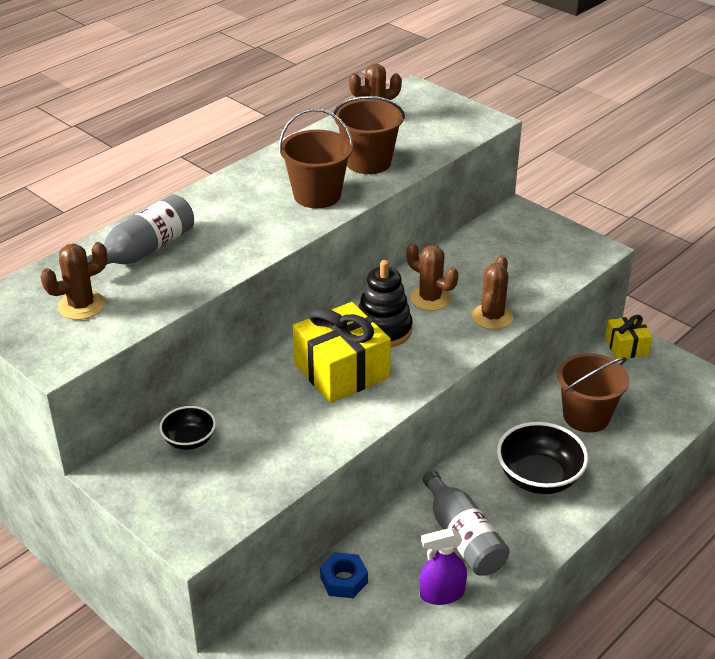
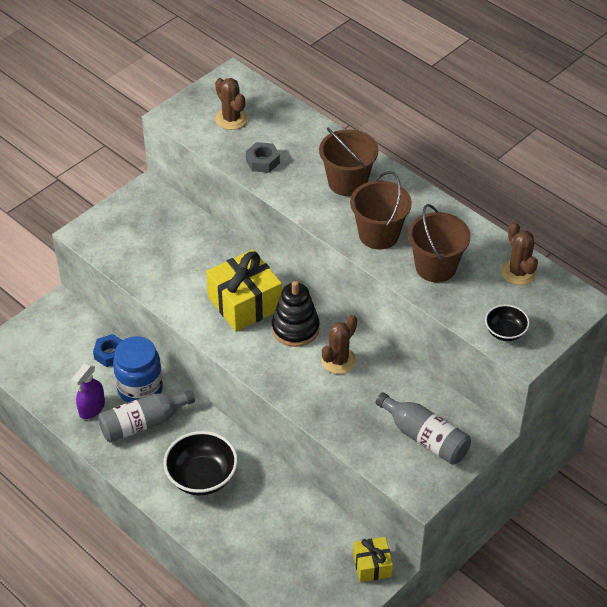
camera: 90 degrees right, 10 degrees up
grey bottle [87,194,194,265] -> grey bottle moved to [375,392,471,465]
black bowl [159,406,216,450] -> black bowl moved to [485,304,530,341]
purple spray bottle [420,528,467,605] -> purple spray bottle turned 135 degrees counterclockwise [72,363,105,419]
brown cactus [472,255,513,329] -> none
brown bucket [557,353,629,433] -> brown bucket moved to [319,127,378,196]
none -> blue jar [113,336,163,403]
none -> grey nut [246,142,280,173]

